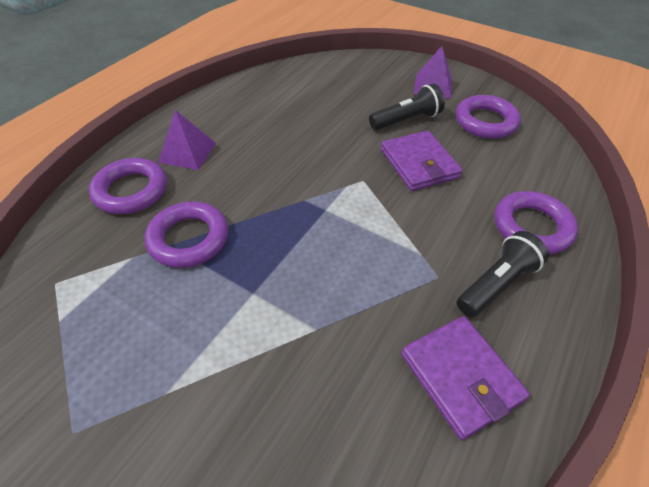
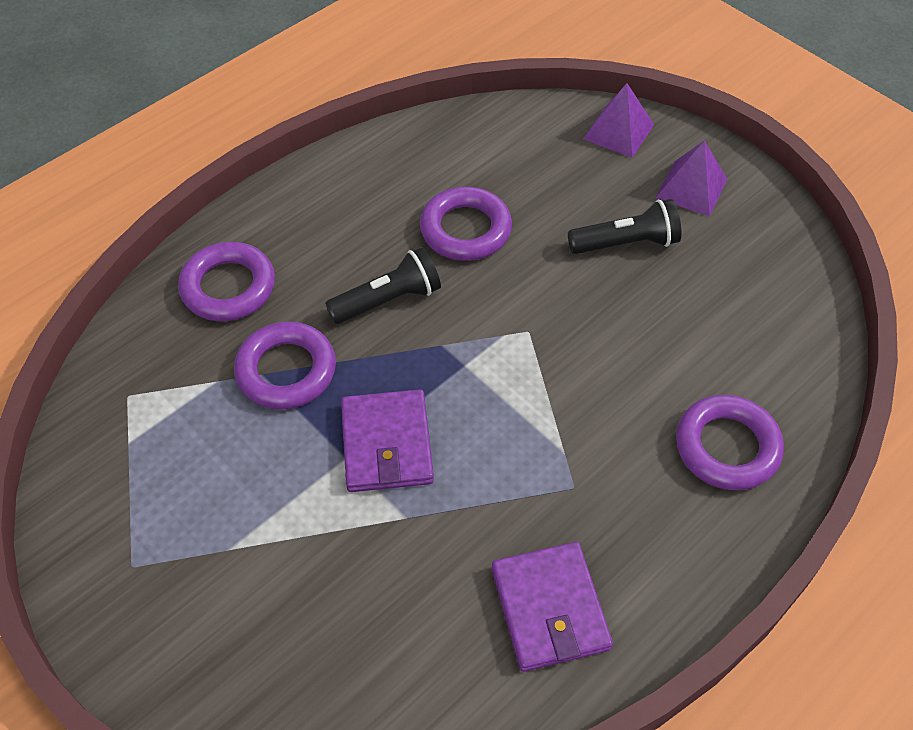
camera: 15 degrees right, 5 degrees up
purple pyramid [158,110,216,170] -> purple pyramid moved to [583,83,654,158]
purple wallet [381,130,463,191] -> purple wallet moved to [341,389,434,492]
purple ring [456,95,521,139] -> purple ring moved to [420,187,512,261]
black flashlight [457,231,549,317] -> black flashlight moved to [325,247,441,324]

